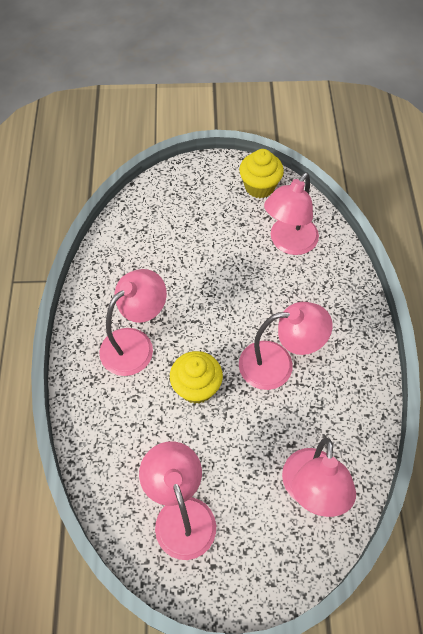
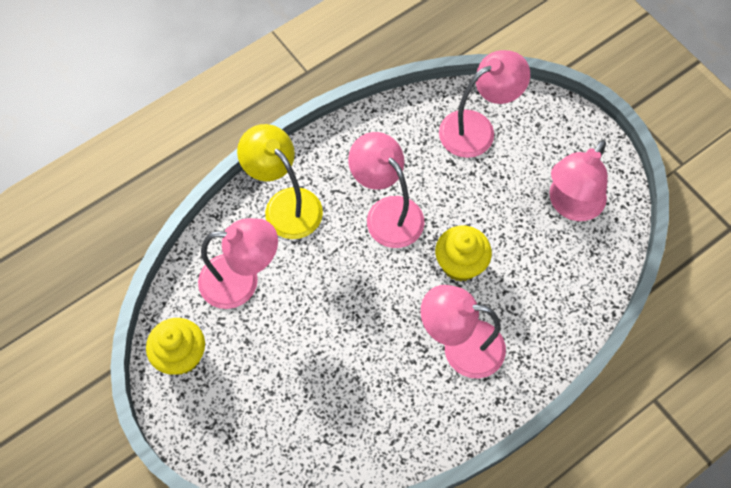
camera: 125 degrees left, 5 degrees up
none -> yellow lamp [237,124,323,239]

